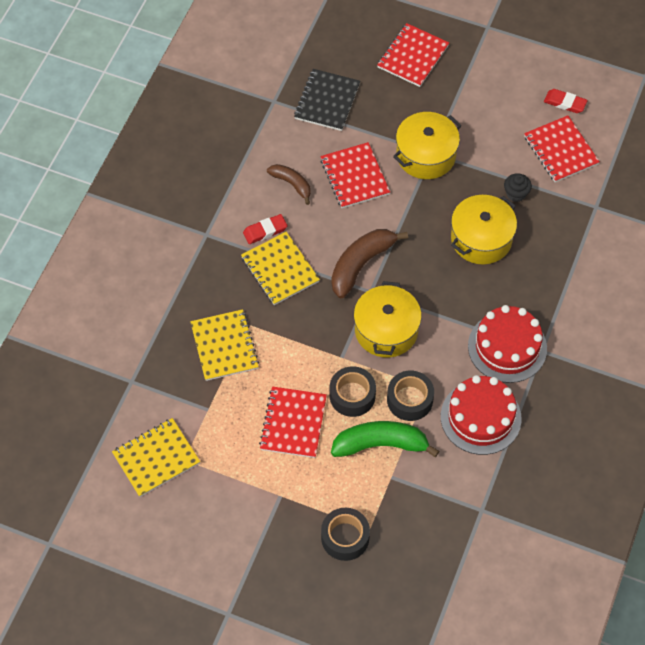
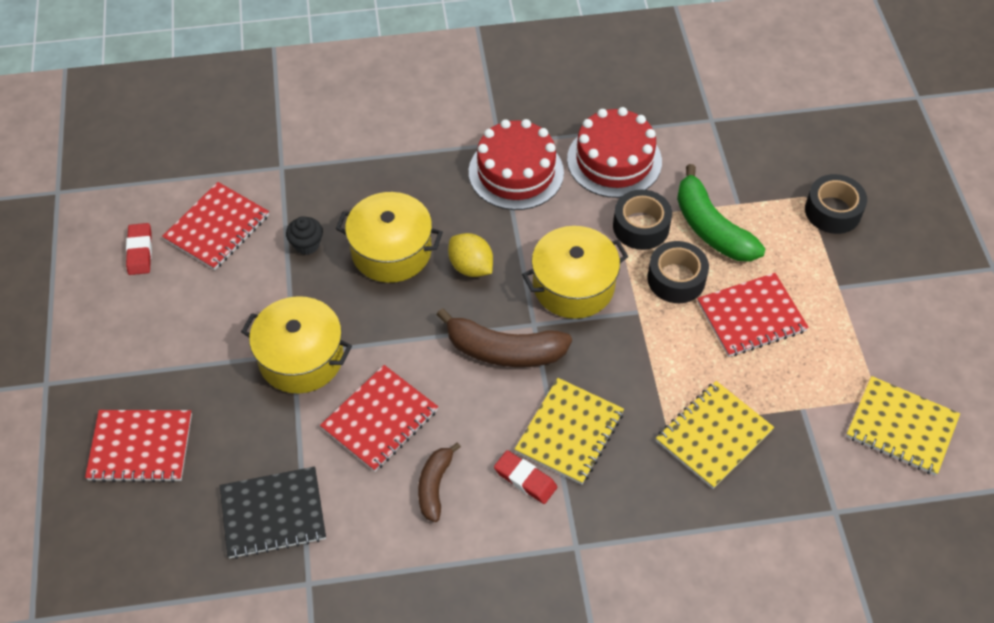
camera: 120 degrees left, 5 degrees down
none -> yellow lemon [448,233,493,277]

